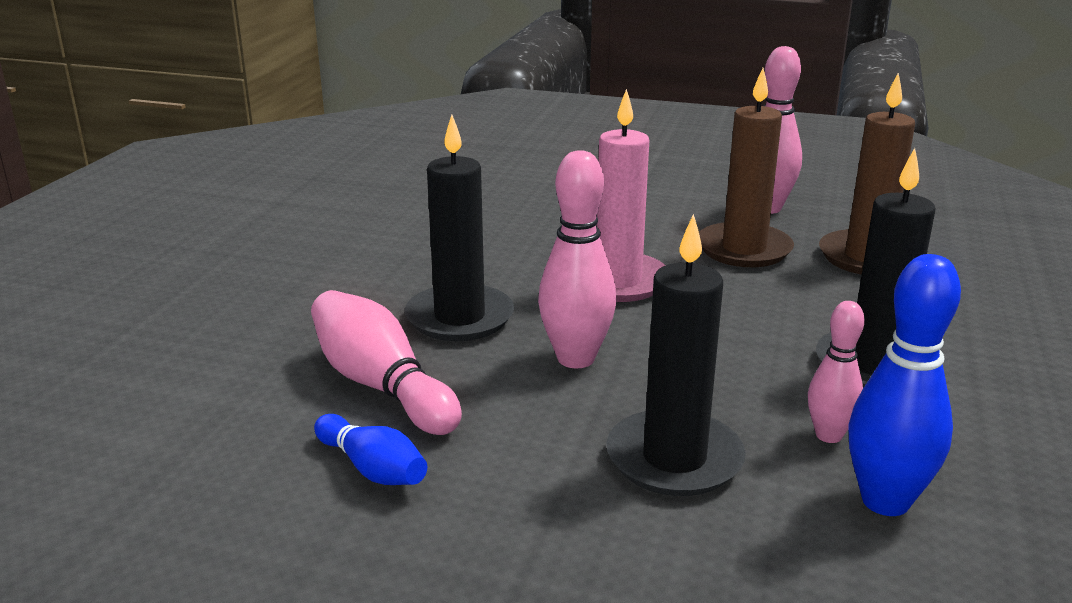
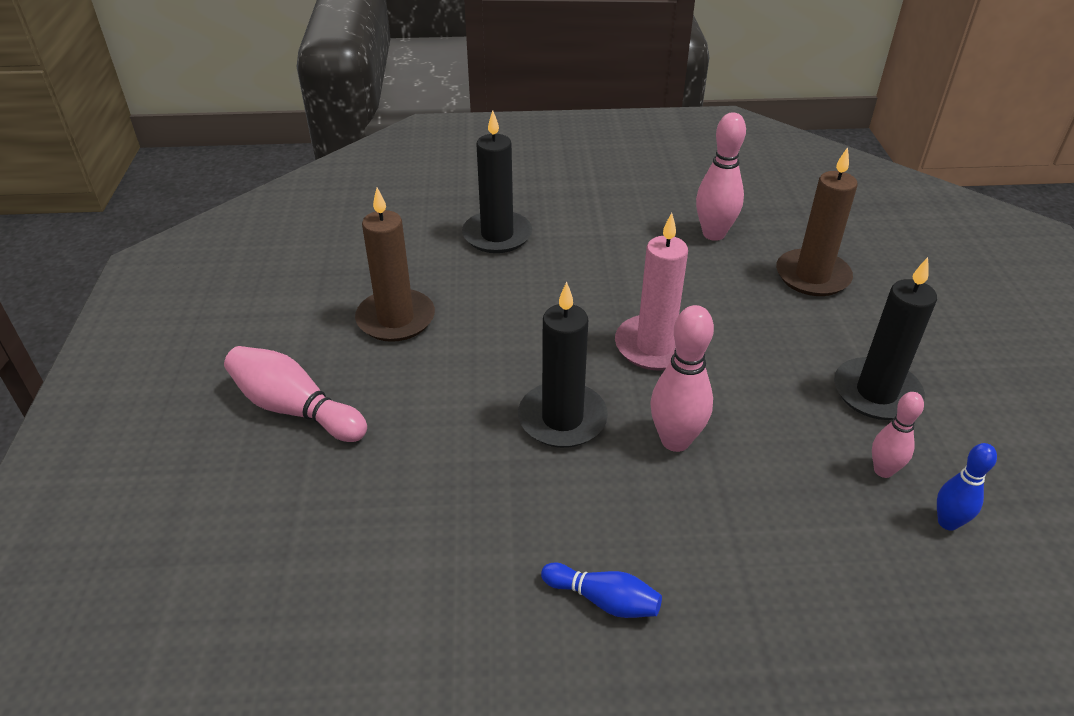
camera: 20 degrees left, 15 degrees up
pink bowling pin [311,290,462,435] -> pink bowling pin moved to [224,346,367,442]
black candle [606,214,745,496] -> black candle moved to [462,110,532,253]
brown candle [699,68,794,267] -> brown candle moved to [355,188,435,342]
blue bowling pin [848,254,961,516] -> blue bowling pin [937,443,997,531], size x0.61

